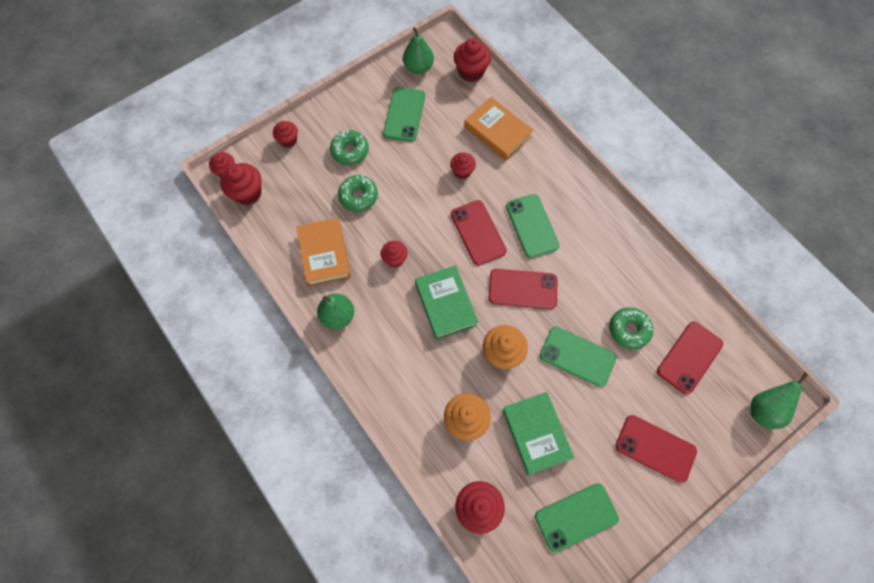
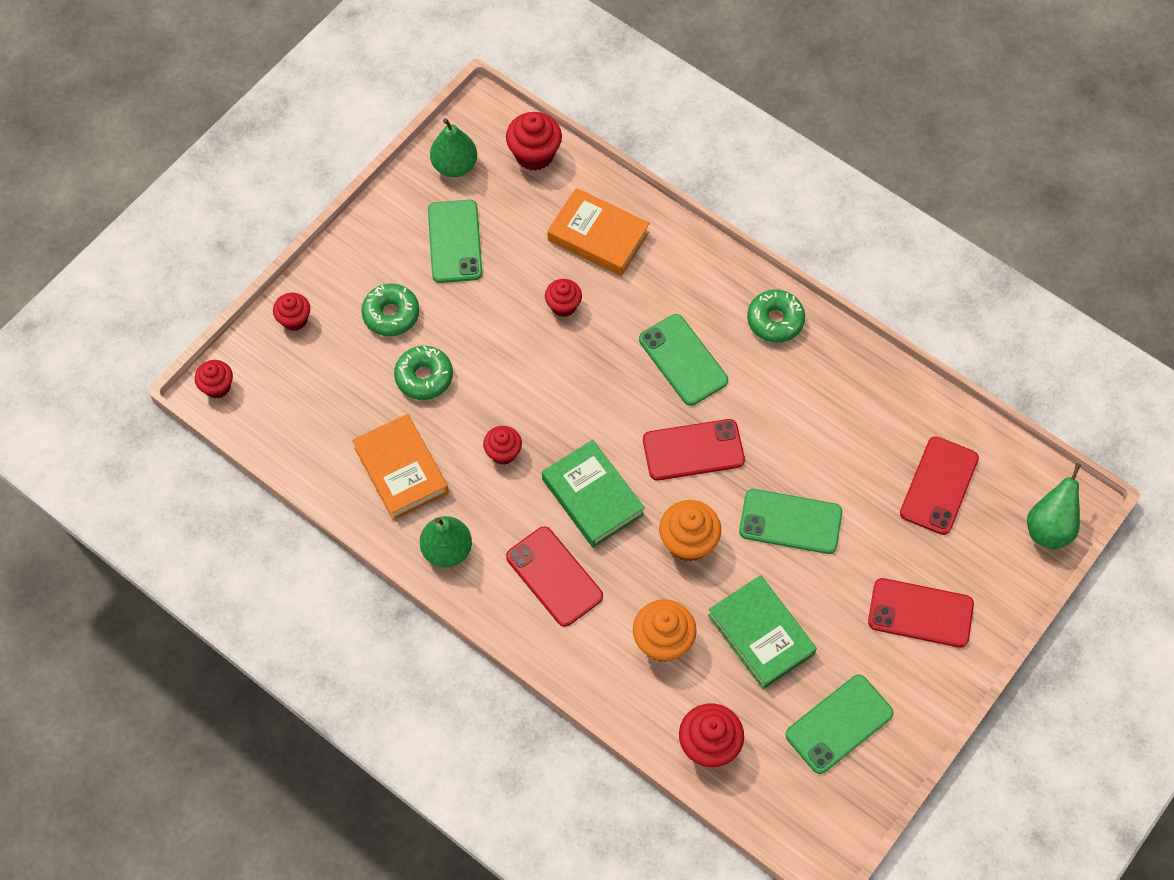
camera: 15 degrees left, 5 degrees down
red cupcake [220,163,262,205] -> none
red phone [451,200,507,265] -> red phone moved to [506,527,603,627]
green donut [609,307,653,350] -> green donut moved to [747,289,805,343]

